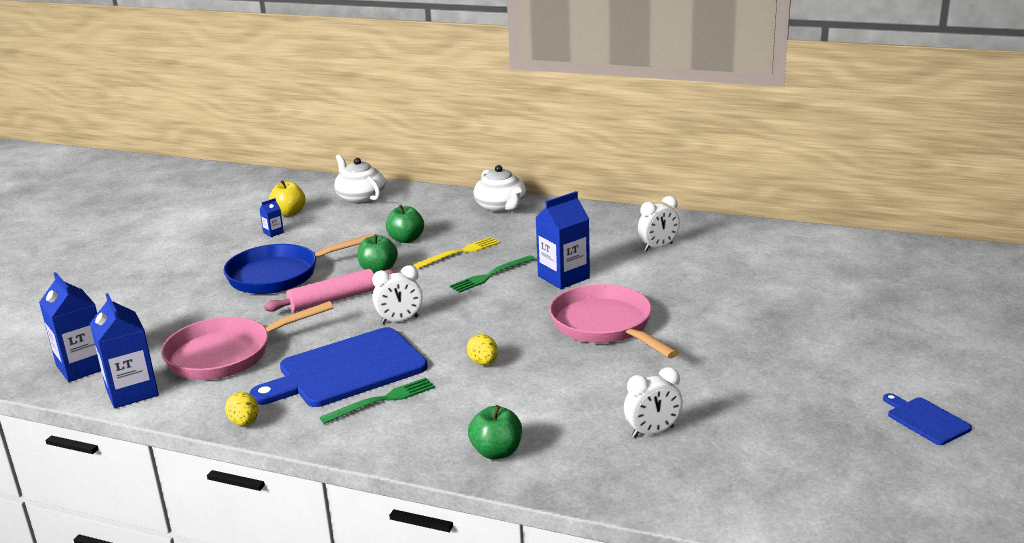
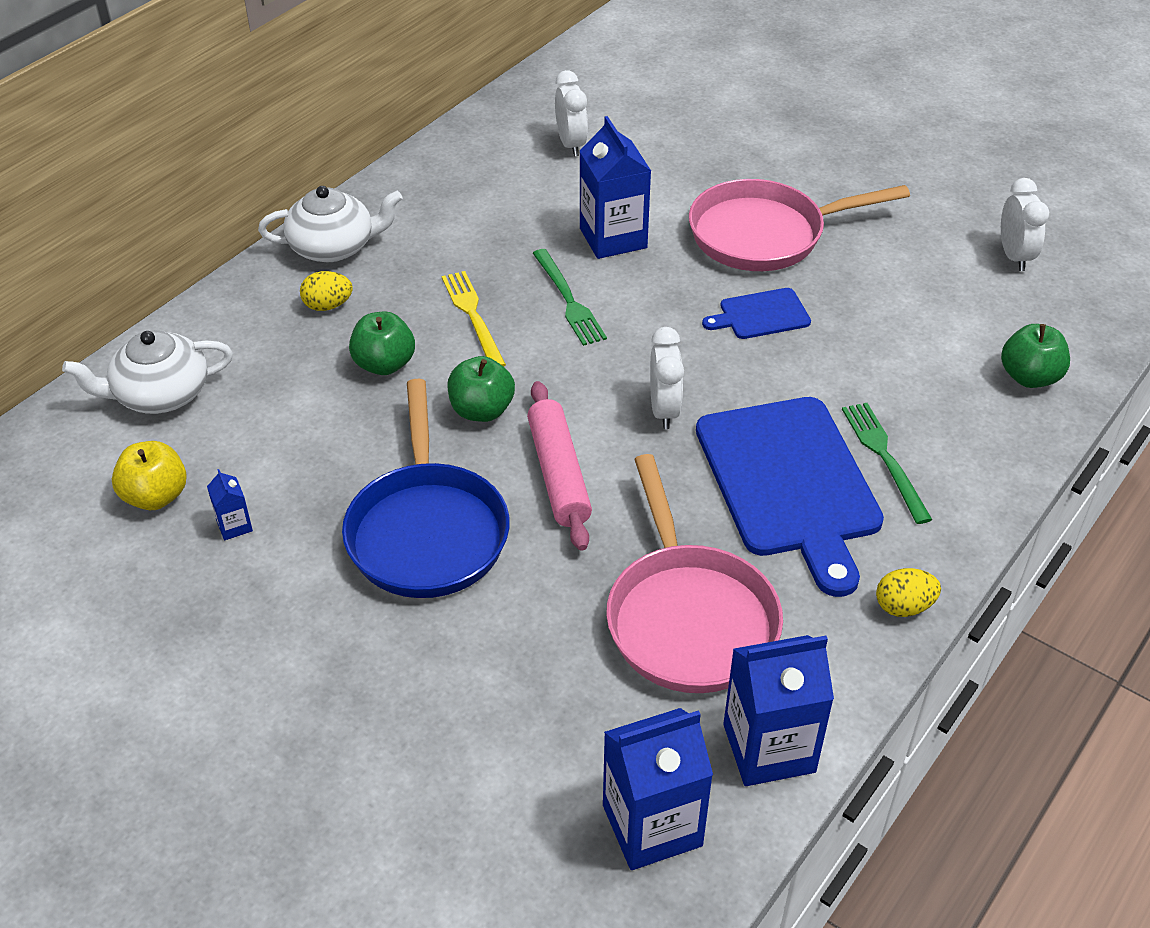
camera: 75 degrees left, 20 degrees up
yellow egg [467,334,498,365] -> yellow egg moved to [300,271,353,311]
blue cutting board [883,393,972,445] -> blue cutting board moved to [702,288,811,339]

